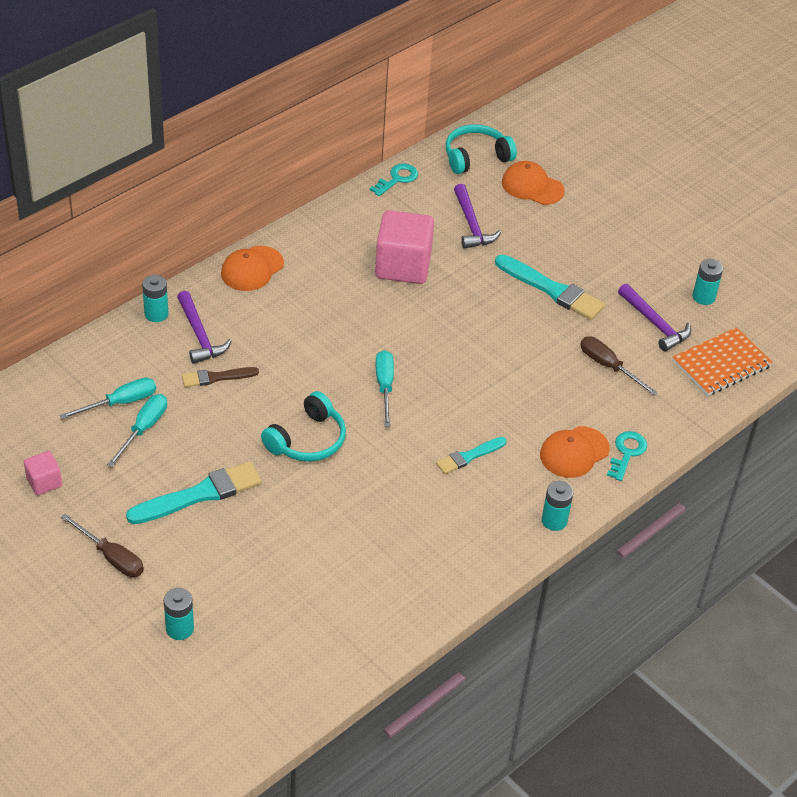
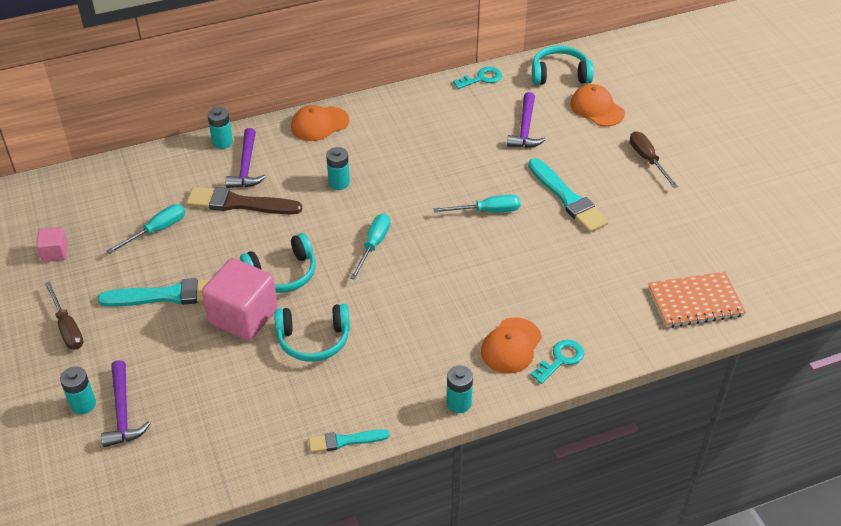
camera: 25 degrees right, 0 degrees up
turquoise screwdriver [60,378,156,419] -> turquoise screwdriver moved to [434,195,521,213]
brown brush [182,367,259,387] -> brown brush [187,187,302,214], size x1.71
pink cube [375,210,434,284] -> pink cube moved to [202,258,278,341]
turquoise brush [436,437,507,474] -> turquoise brush moved to [309,429,390,453]
orange cap [540,426,610,478] -> orange cap turned 45 degrees counterclockwise [481,317,542,374]
brown screwdriver [580,336,658,395] -> brown screwdriver moved to [630,131,678,188]
purple hammer [618,283,691,351] -> purple hammer moved to [101,360,151,447]
turquoise battery [693,259,723,305] -> turquoise battery moved to [326,147,350,190]
none -> turquoise headphones [274,304,350,362]

